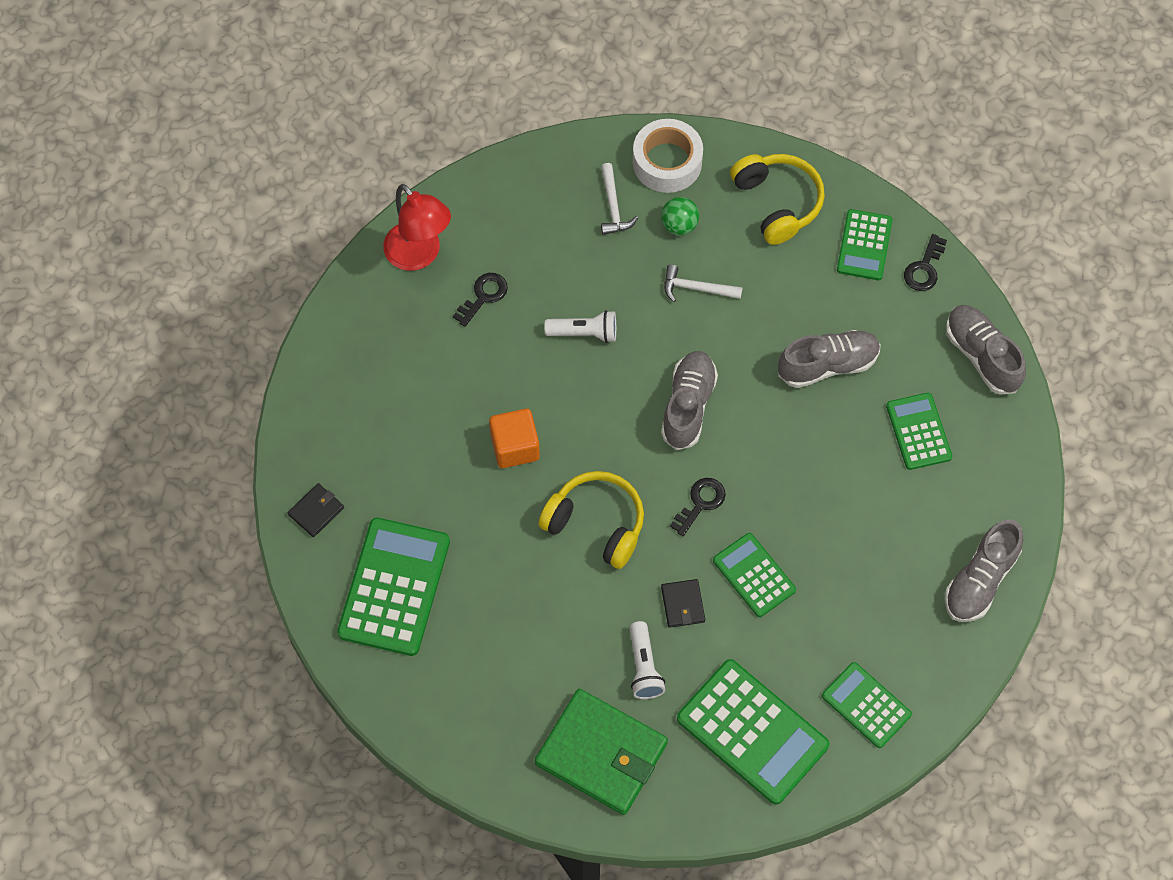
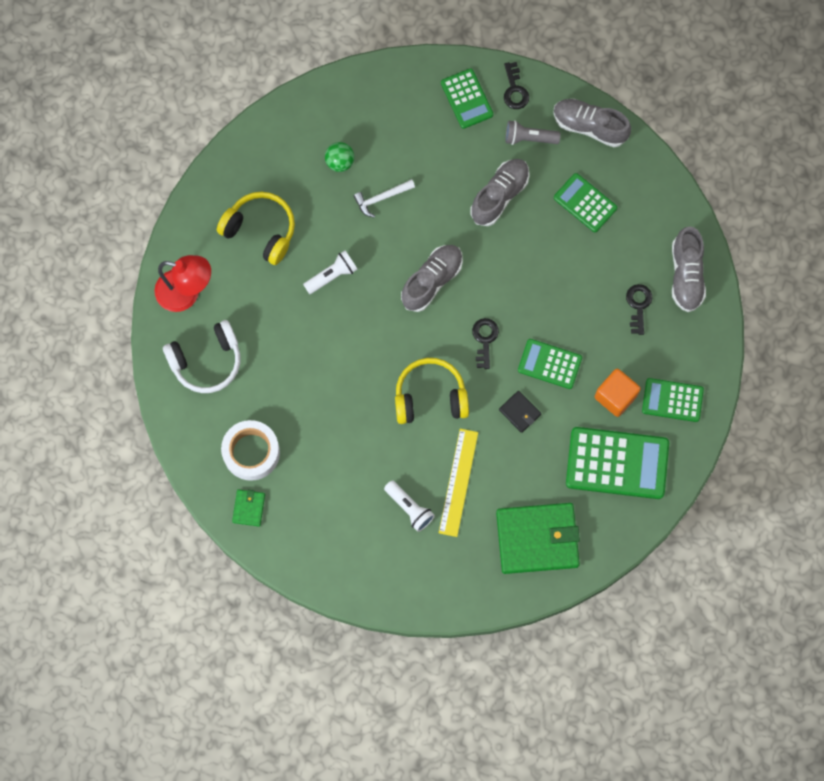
camera: 35 degrees left, 10 degrees up
black wallet [288,483,344,537] -> green wallet [232,490,265,526]
green calculator [337,518,450,656] -> none
black key [453,273,508,327] -> black key moved to [626,284,652,335]
orange cube [489,409,540,468] -> orange cube moved to [595,369,641,417]
white hammer [601,163,638,235] -> none
white flashlight [630,621,665,699] -> white flashlight moved to [384,480,435,532]
white tape [633,119,703,193] -> white tape moved to [221,420,280,481]
grey shoe [661,351,718,450] -> grey shoe turned 60 degrees clockwise [401,245,463,312]
yellow headphones [730,154,825,245] -> yellow headphones moved to [217,192,295,265]
none -> white headphones [163,320,240,393]
none -> yellow ruler [439,429,478,537]
none -> grey flashlight [505,120,561,145]

